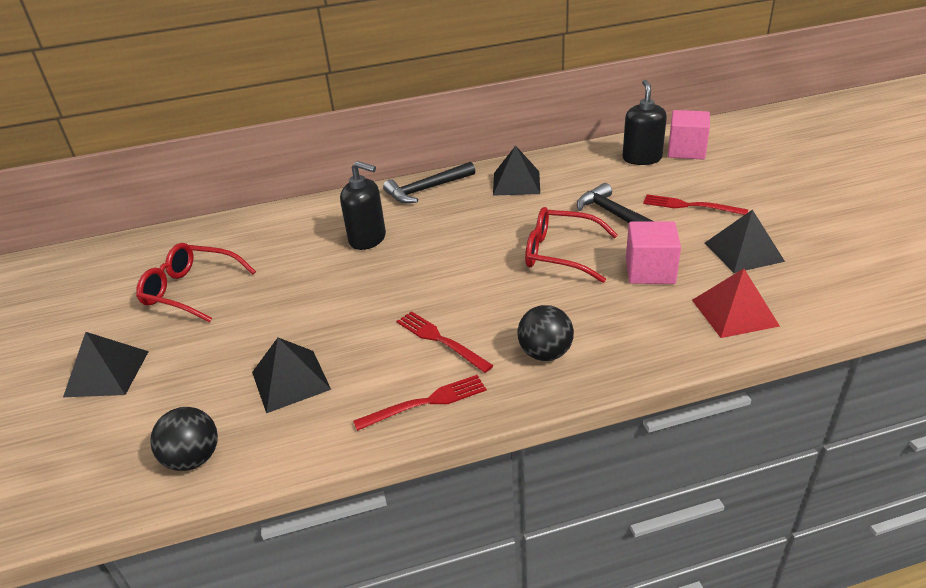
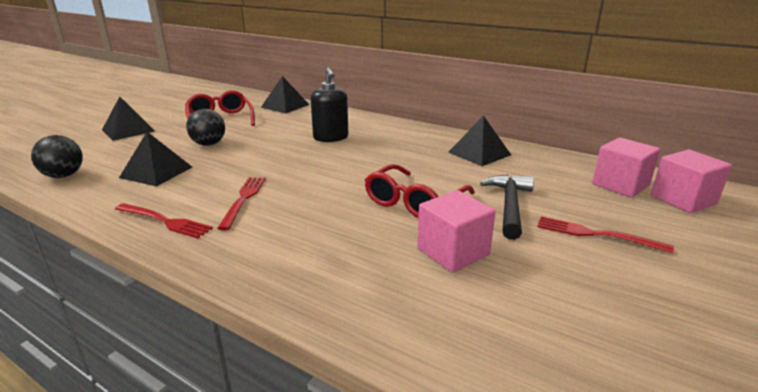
camera: 45 degrees right, 10 degrees down
black hammer [383,162,475,203] -> none
black ball [518,305,574,361] -> black ball moved to [186,109,225,146]
red glasses [525,207,618,283] -> red glasses turned 120 degrees counterclockwise [365,164,475,218]
black soap dispenser [623,80,667,165] -> pink cube [592,137,660,197]
red fork [643,194,748,215] -> red fork turned 45 degrees counterclockwise [537,216,674,253]
red pyramid [692,269,780,338] -> none
black pyramid [705,210,785,273] -> black pyramid moved to [261,76,309,113]

